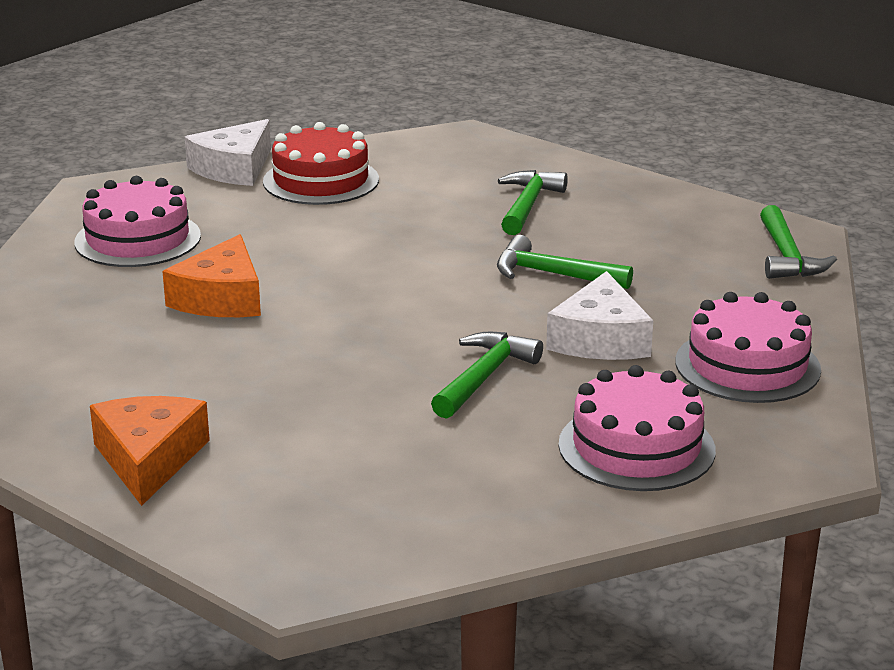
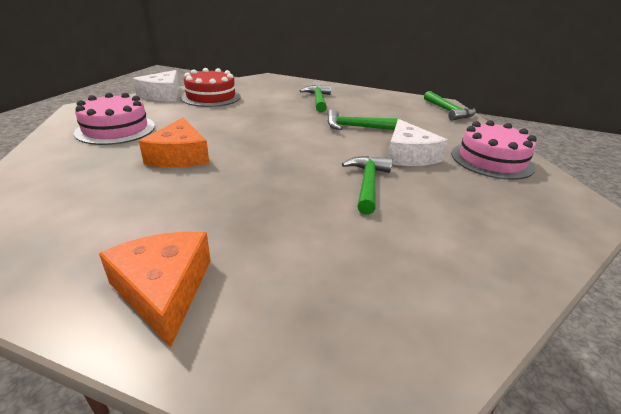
camera: 20 degrees left, 5 degrees up
pink cake [559,365,716,491] -> none

